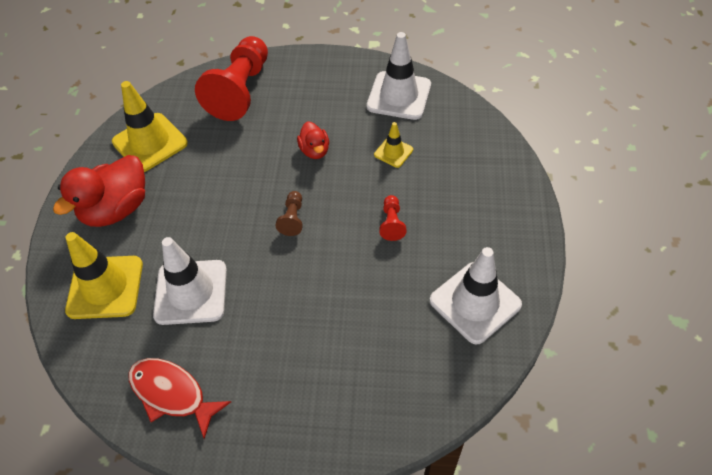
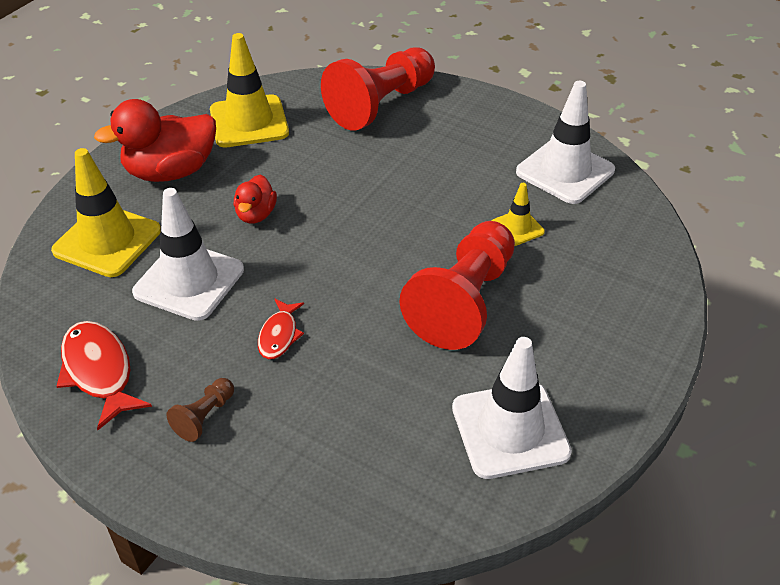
camera: 25 degrees right, 10 degrees down
brown pawn [275,191,303,236] -> brown pawn moved to [166,378,234,442]
red duck [297,121,329,159] -> red duck moved to [234,175,277,224]
red pawn [379,195,406,241] -> red pawn [399,221,515,350], size x2.34
none -> red fish [258,299,304,359]

